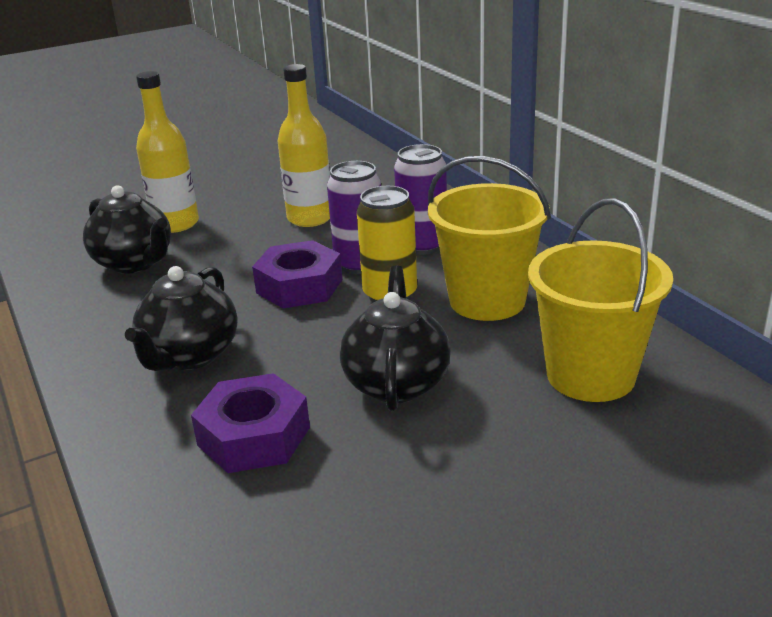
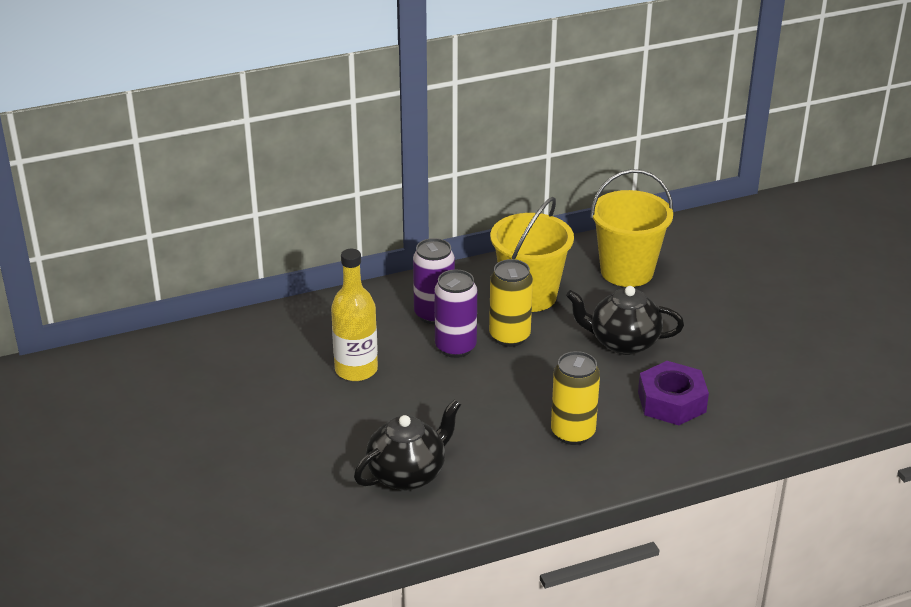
camera: 85 degrees left, 5 degrees up
black teapot [125,266,238,371] -> yellow can [551,351,600,445]
yellow bottle [136,71,199,233] -> none
purple nut [252,240,342,308] -> none

